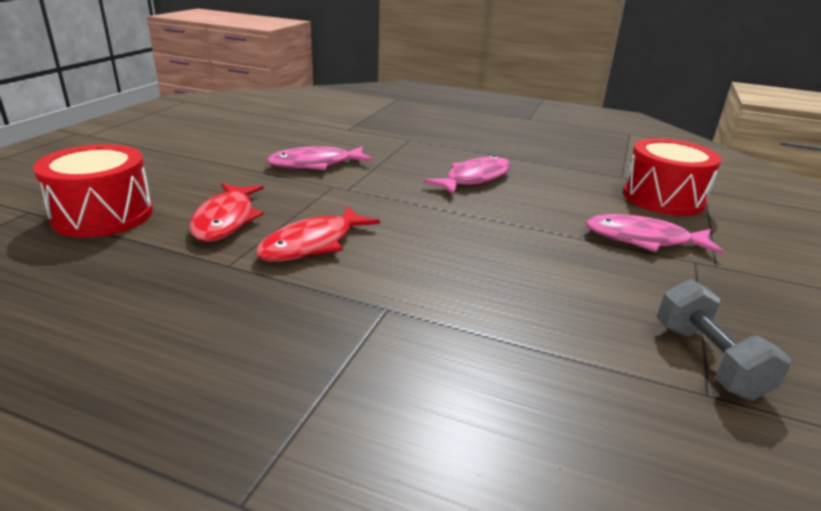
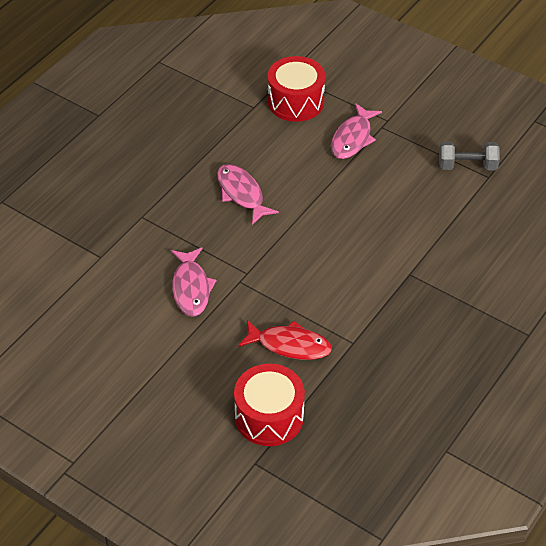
camera: 75 degrees left, 20 degrees up
red fish [255,206,380,261] -> none

